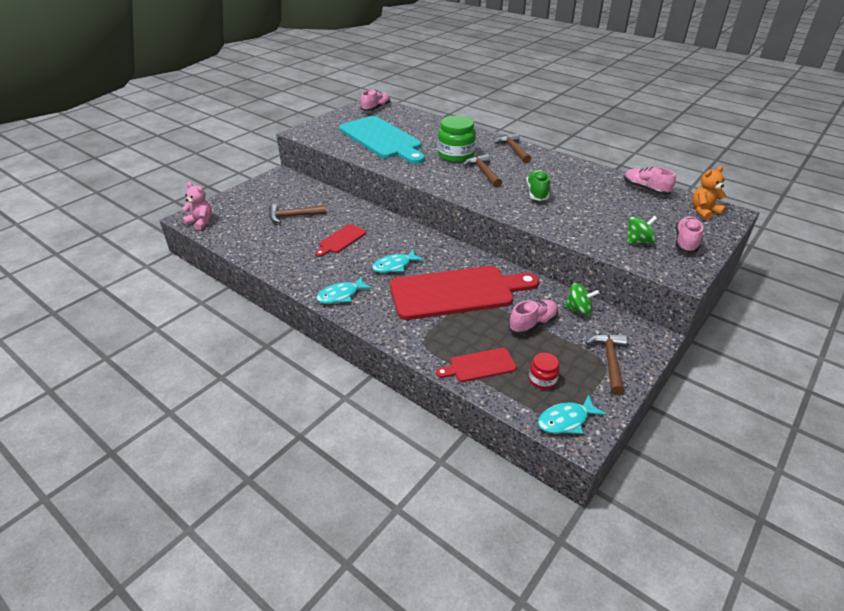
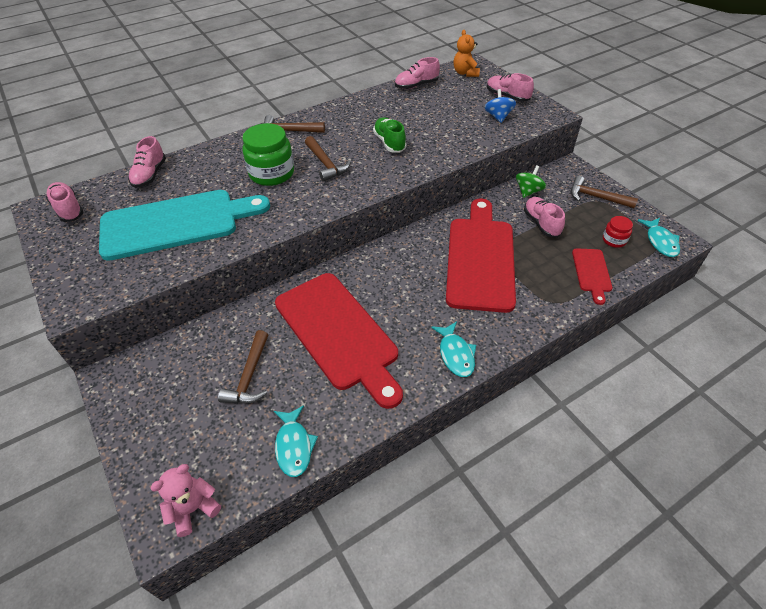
camera: 70 degrees left, 10 degrees up
red cutting board [315,224,367,257] -> red cutting board [275,273,403,409], size x2.17
turquoise fish [372,250,424,273] -> turquoise fish moved to [274,405,318,477]
brown hammer [463,154,502,188] -> brown hammer turned 120 degrees counterclockwise [305,136,351,182]
green shoe [526,170,550,201] -> green shoe turned 45 degrees clockwise [373,117,407,153]
green spinning top [627,216,657,244] -> blue spinning top [484,89,516,123]
none -> pink shoe [128,136,166,188]

